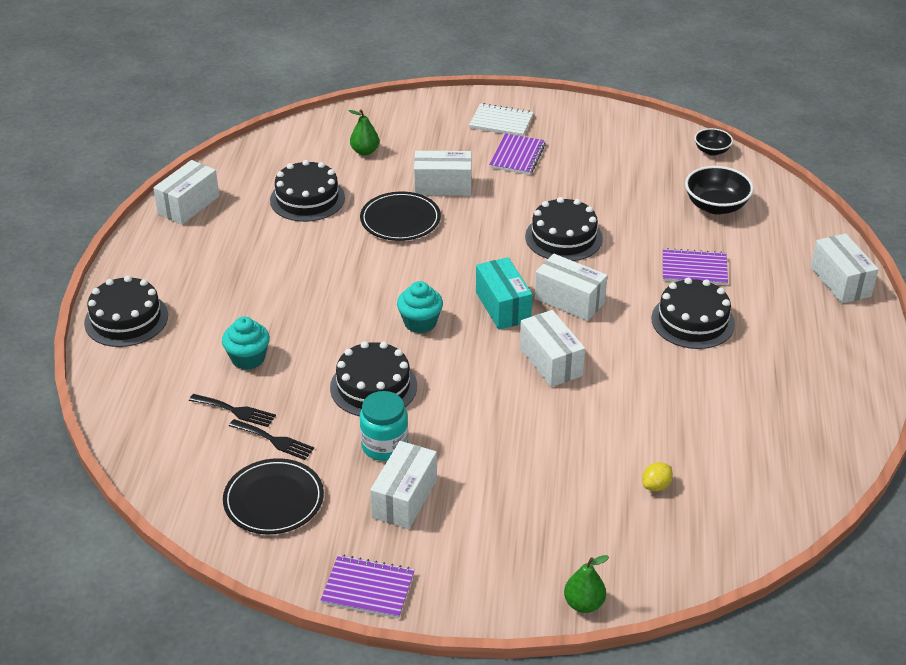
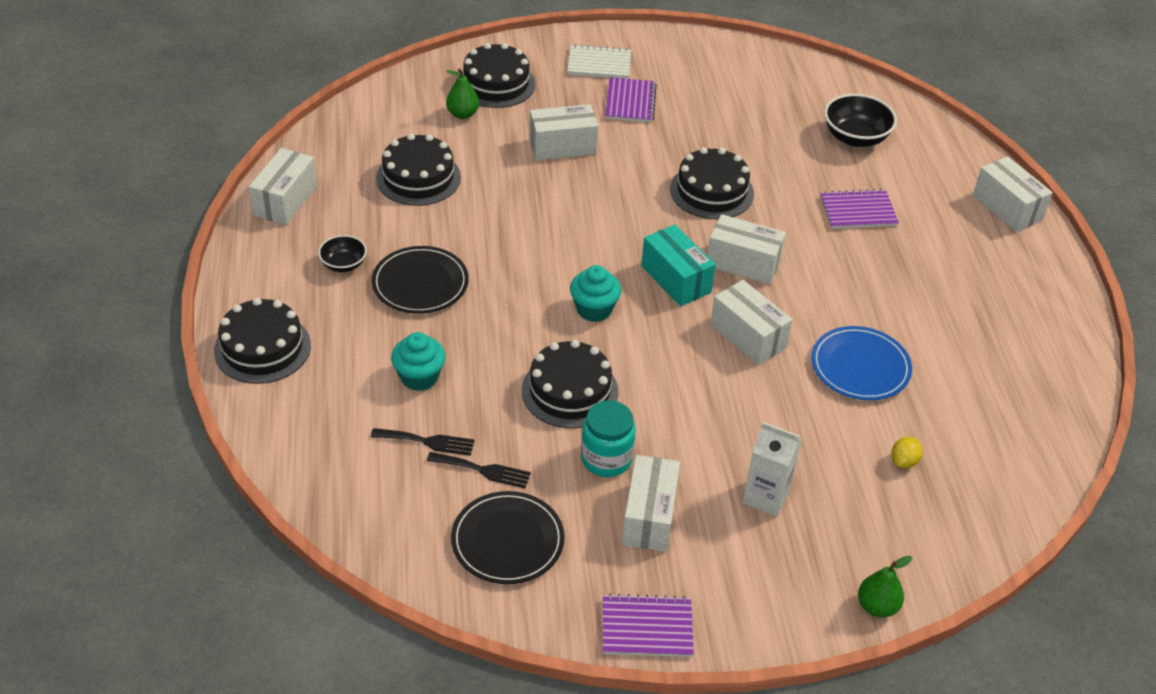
camera: 15 degrees left, 5 degrees up
black plate [360,192,441,241] -> black plate moved to [372,246,469,314]
black cake [651,278,735,349] -> black cake moved to [462,43,536,108]
black bowl [695,128,733,156] -> black bowl moved to [318,235,367,272]
none -> white carton [743,422,802,517]
none -> blue plate [811,326,912,400]

